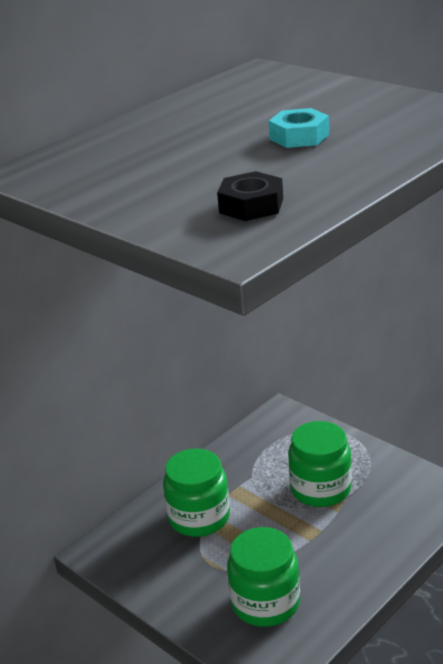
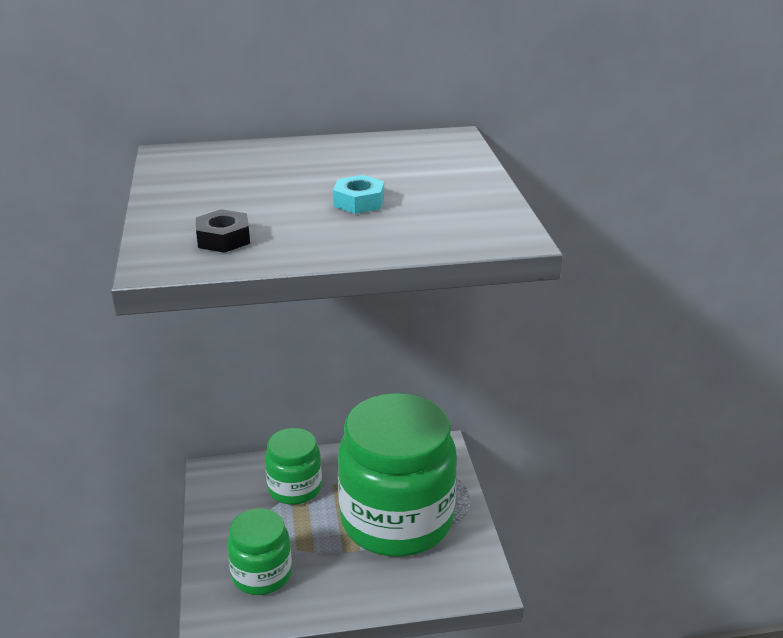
camera: 35 degrees right, 0 degrees up
green jar [288,421,352,507] -> green jar [338,393,457,557], size x2.00

